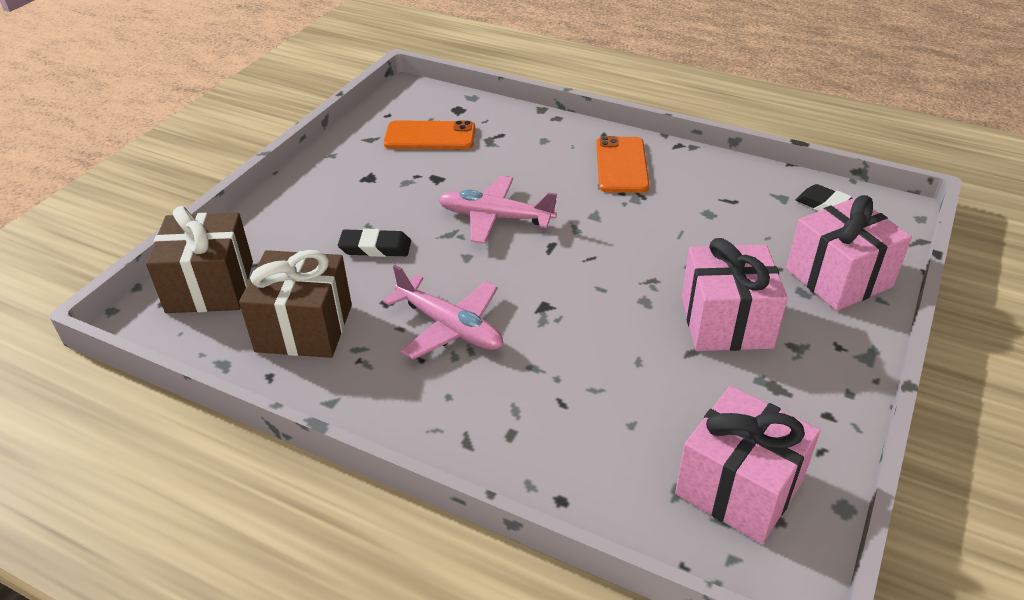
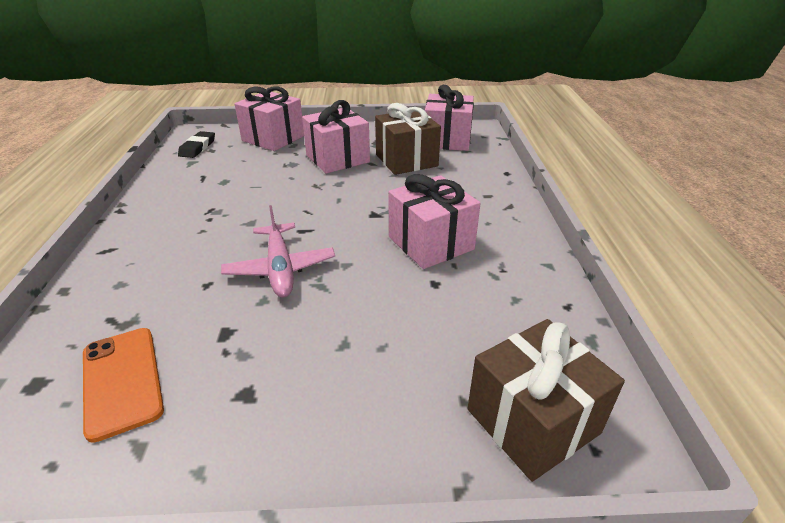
camera: 120 degrees left, 5 degrees down
brown gift [239,250,352,358] -> brown gift moved to [375,103,441,175]
black eraser [338,229,411,257] -> none
pink plane [383,265,503,359] -> pink gift [389,174,481,269]
orange phone [596,136,650,193] -> none

